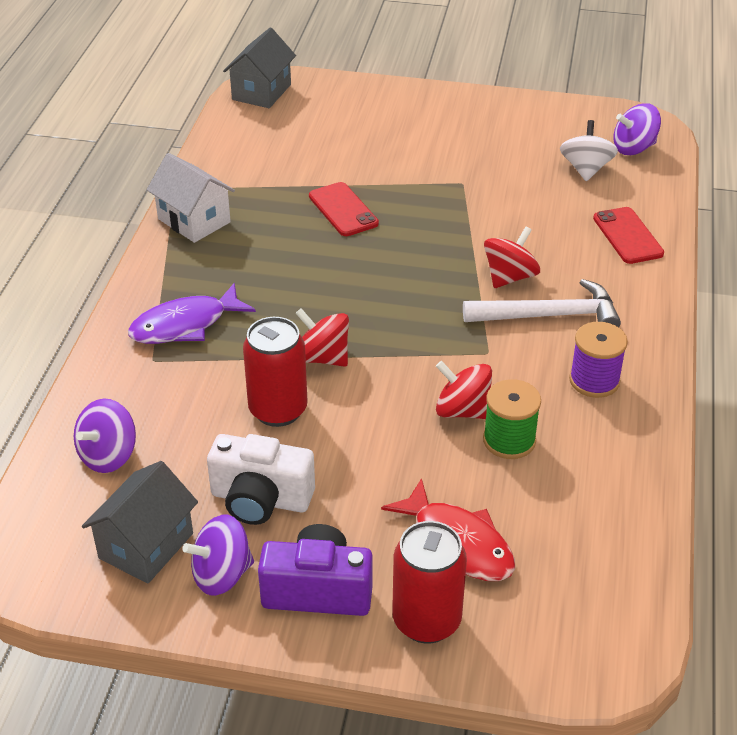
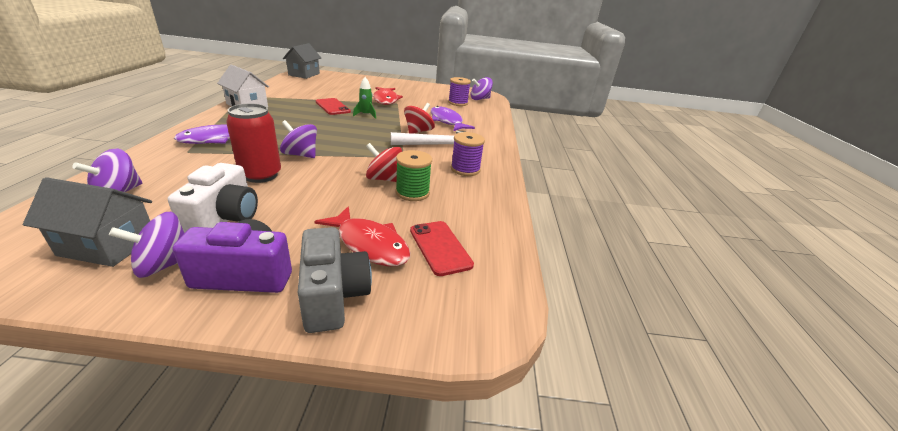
camera: 10 degrees left, 10 degrees down
grey house [82,461,198,584] -> grey house turned 75 degrees clockwise [23,177,152,267]
white camera [207,434,315,525] -> white camera turned 90 degrees counterclockwise [168,163,258,233]
red spinning top [296,308,349,367] -> purple spinning top [280,120,317,158]
red can [392,521,467,644] -> grey camera [298,227,372,333]
white spinning top [560,120,618,181] -> purple spool [448,77,471,106]
red phone [593,207,664,264] -> red phone moved to [410,221,474,276]
none -> green rocket [353,77,376,119]
none -> red fish [373,87,403,105]
none -> purple fish [431,106,475,131]

